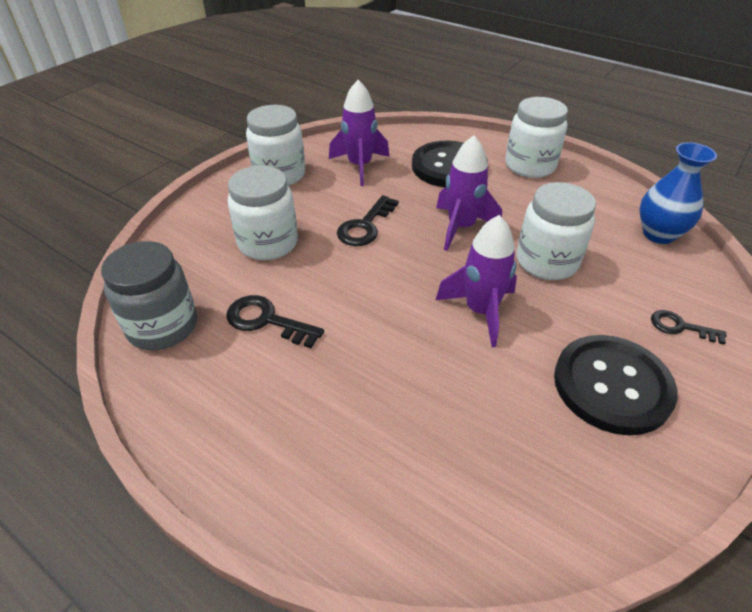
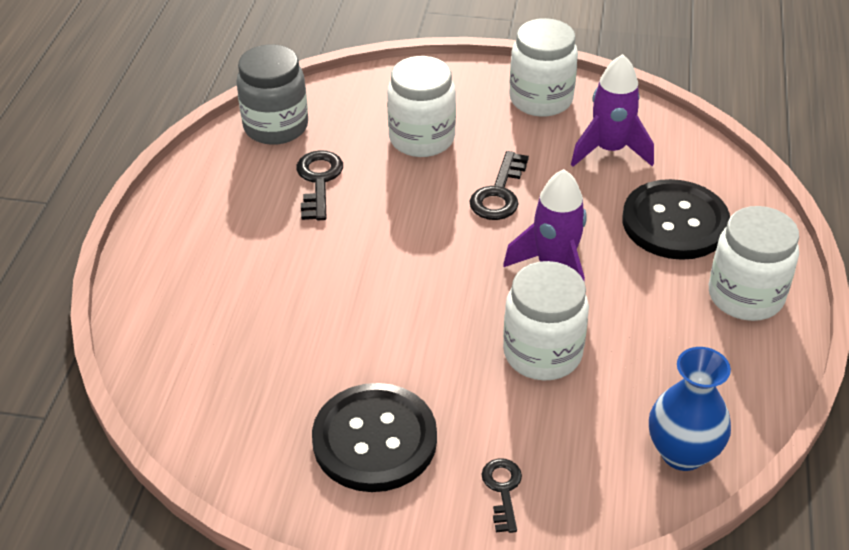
camera: 65 degrees right, 0 degrees up
black key [337,195,399,246] -> black key turned 75 degrees counterclockwise [469,151,529,220]
purple rocket [436,215,517,347] -> none

